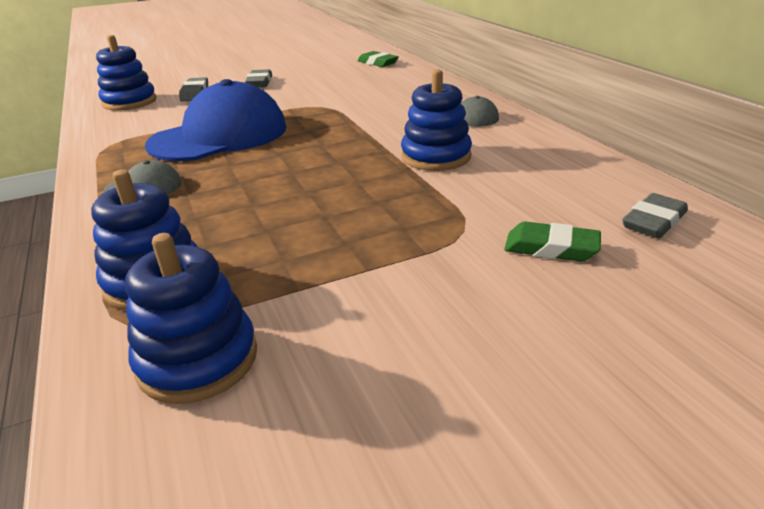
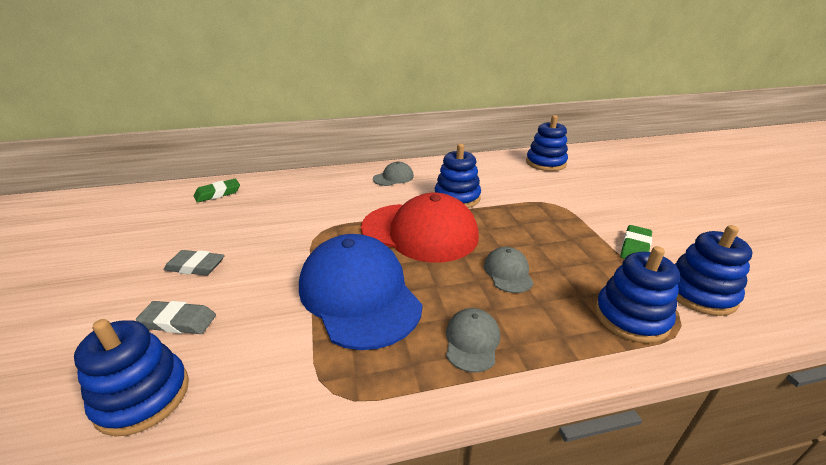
camera: 80 degrees left, 0 degrees up
green eraser [504,221,601,261] -> green eraser moved to [620,225,652,259]
grey eraser [622,193,688,239] -> blue stacking toy [526,115,568,171]
none -> red cap [361,193,479,262]
none -> grey cap [484,247,534,293]

